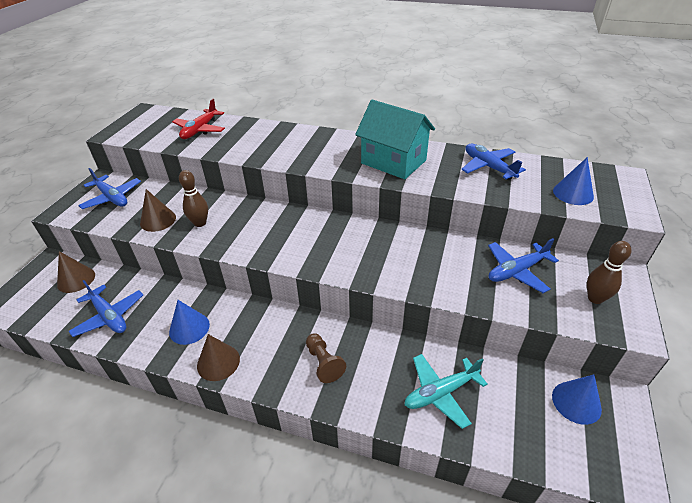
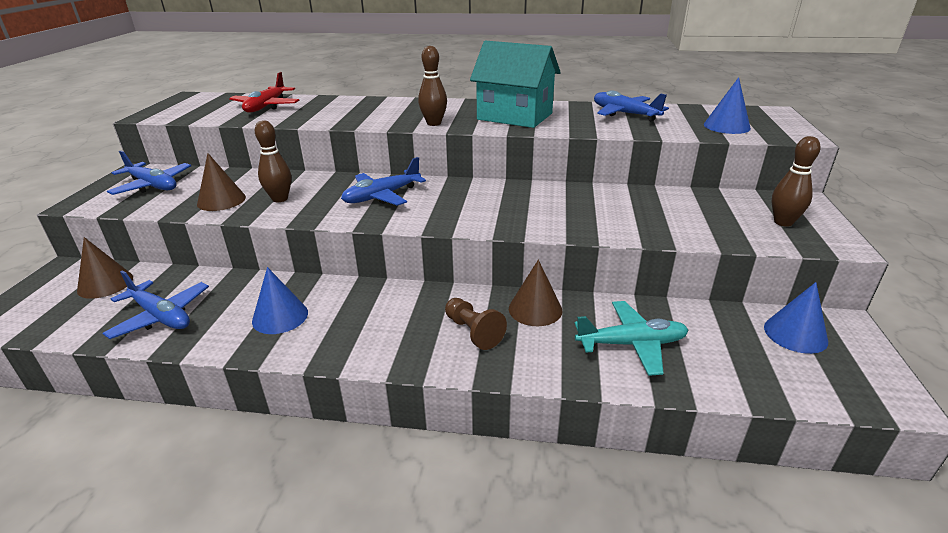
camera: 10 degrees left, 10 degrees down
brown cone [197,334,240,381] -> brown cone moved to [509,260,562,326]
turquoise plane [405,354,488,429] -> turquoise plane turned 150 degrees counterclockwise [575,301,688,376]
blue plane [488,238,559,293] -> blue plane moved to [341,157,426,206]
none -> brown bowling pin [418,46,447,126]

